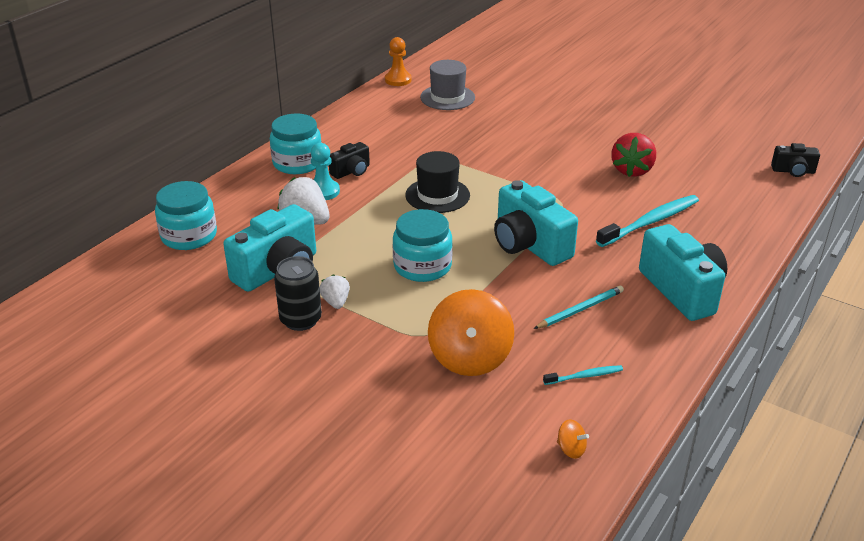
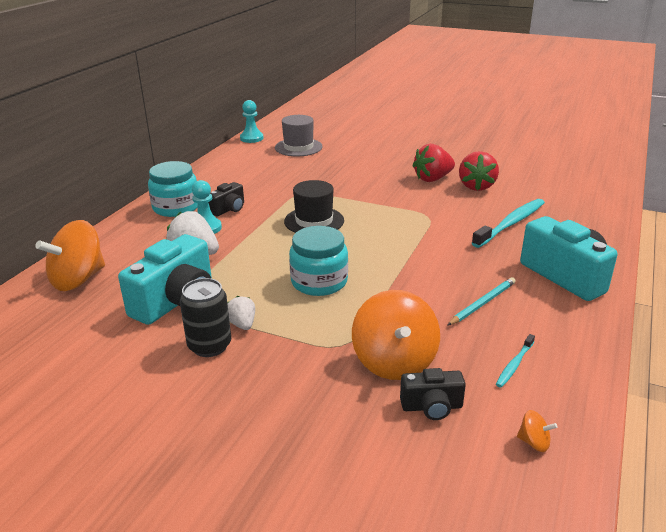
camera: 10 degrees left, 5 degrees down
turquoise jar [155,181,217,250] -> orange spinning top [35,220,105,291]
orange pawn [385,37,412,86] -> turquoise pawn [240,100,264,143]
turquoise camera [494,180,578,266] -> none
turquoise toothbrush [543,365,623,385] -> turquoise toothbrush turned 150 degrees clockwise [496,334,535,388]
black camera [771,143,820,177] -> black camera moved to [400,368,466,420]
none -> red strawberry [413,144,455,182]

